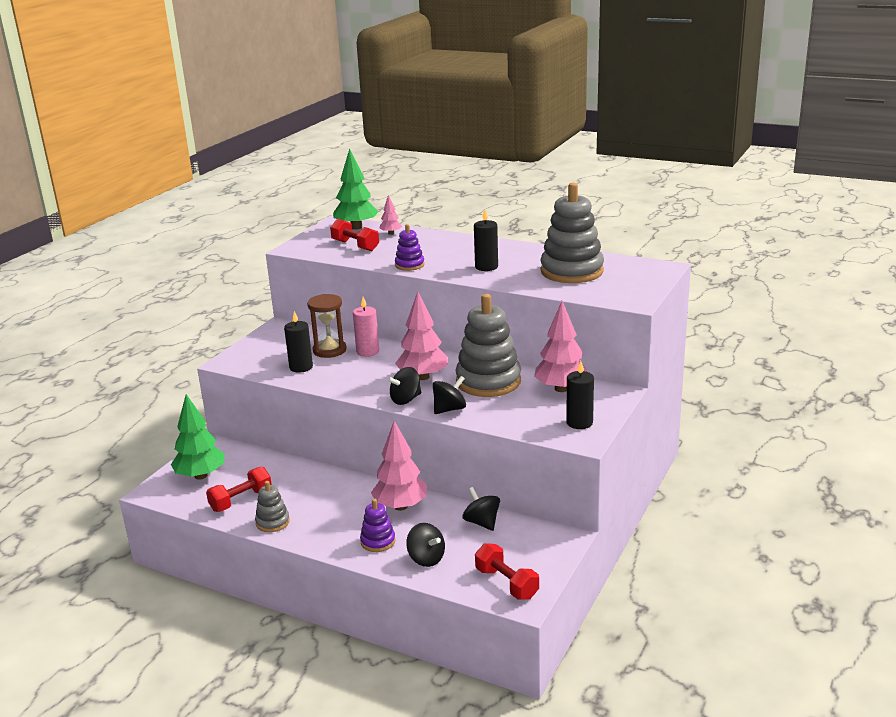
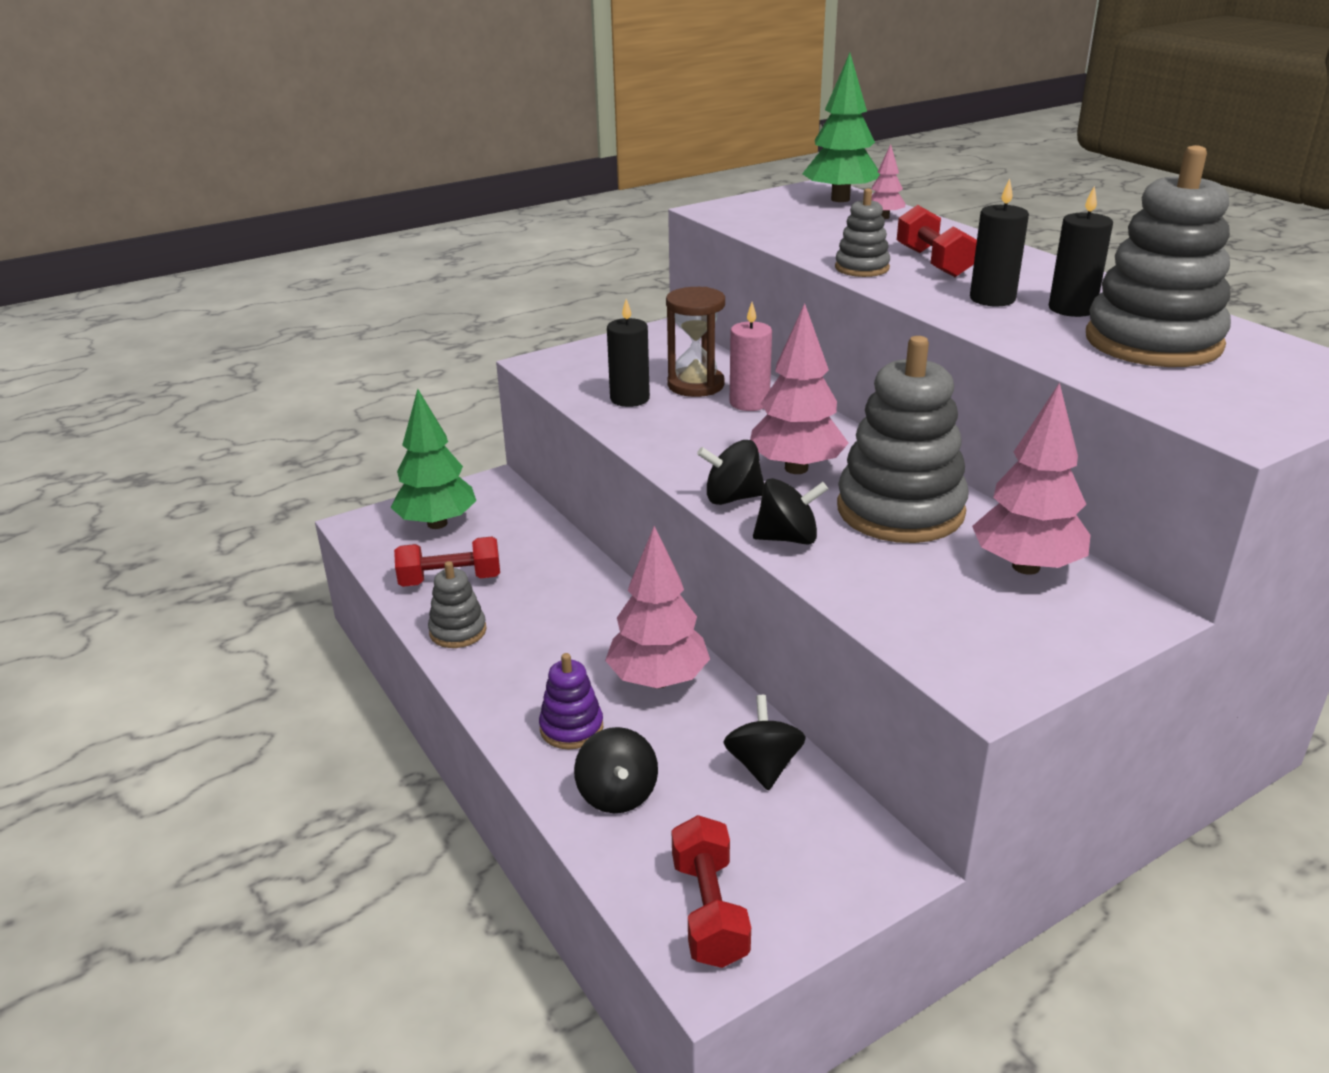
camera: 30 degrees right, 5 degrees up
red dumbbell [330,219,379,251] -> red dumbbell moved to [897,205,977,277]
purple stacking toy [395,224,424,271] -> grey stacking toy [835,188,890,277]
black candle [566,361,594,429] -> black candle moved to [1049,185,1113,317]

